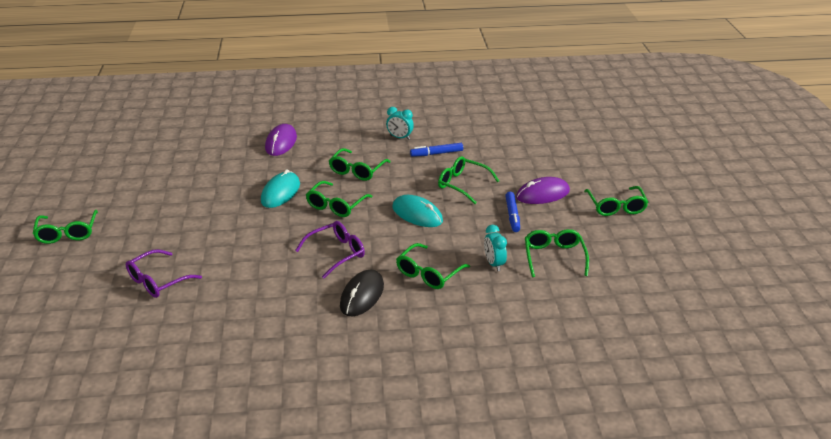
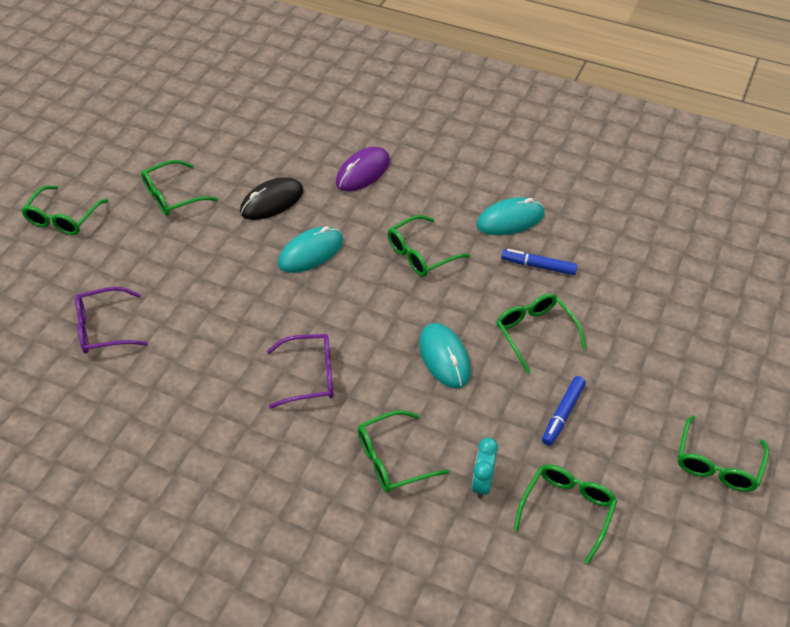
camera: 30 degrees right, 15 degrees up
green glasses [306,181,373,217] -> green glasses moved to [141,160,218,216]
black mouse [340,270,384,317] -> black mouse moved to [240,177,304,220]
turquoise clock [386,107,414,140] -> turquoise mouse [476,197,545,235]
purple mouse [516,177,570,204] -> none

